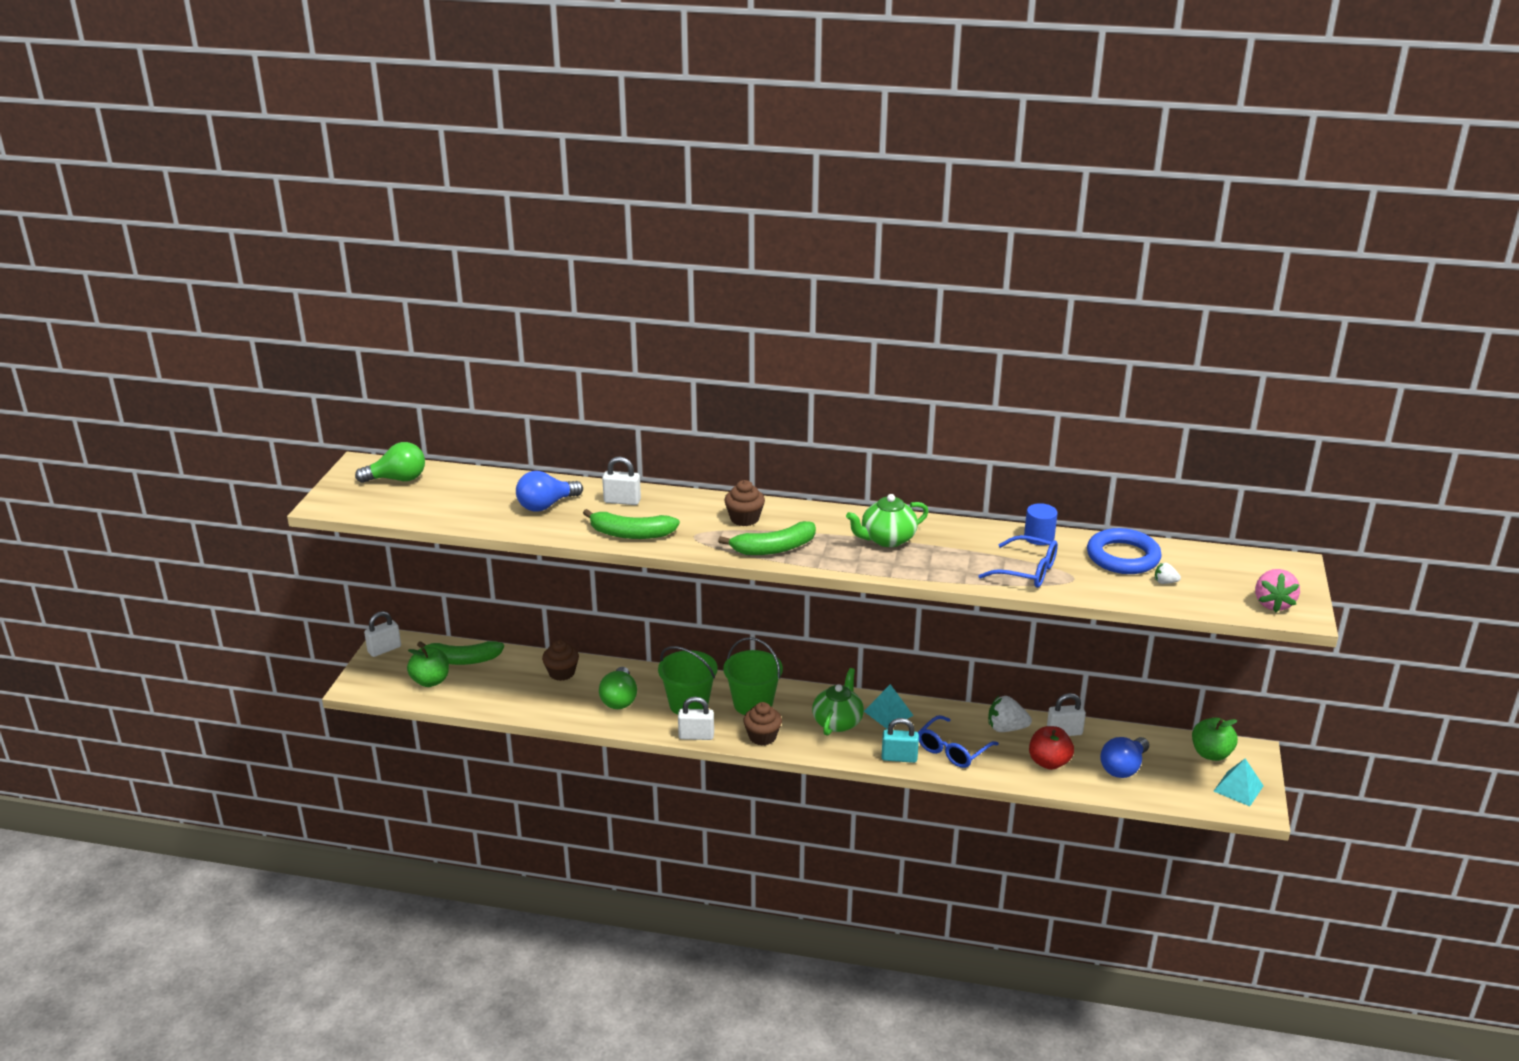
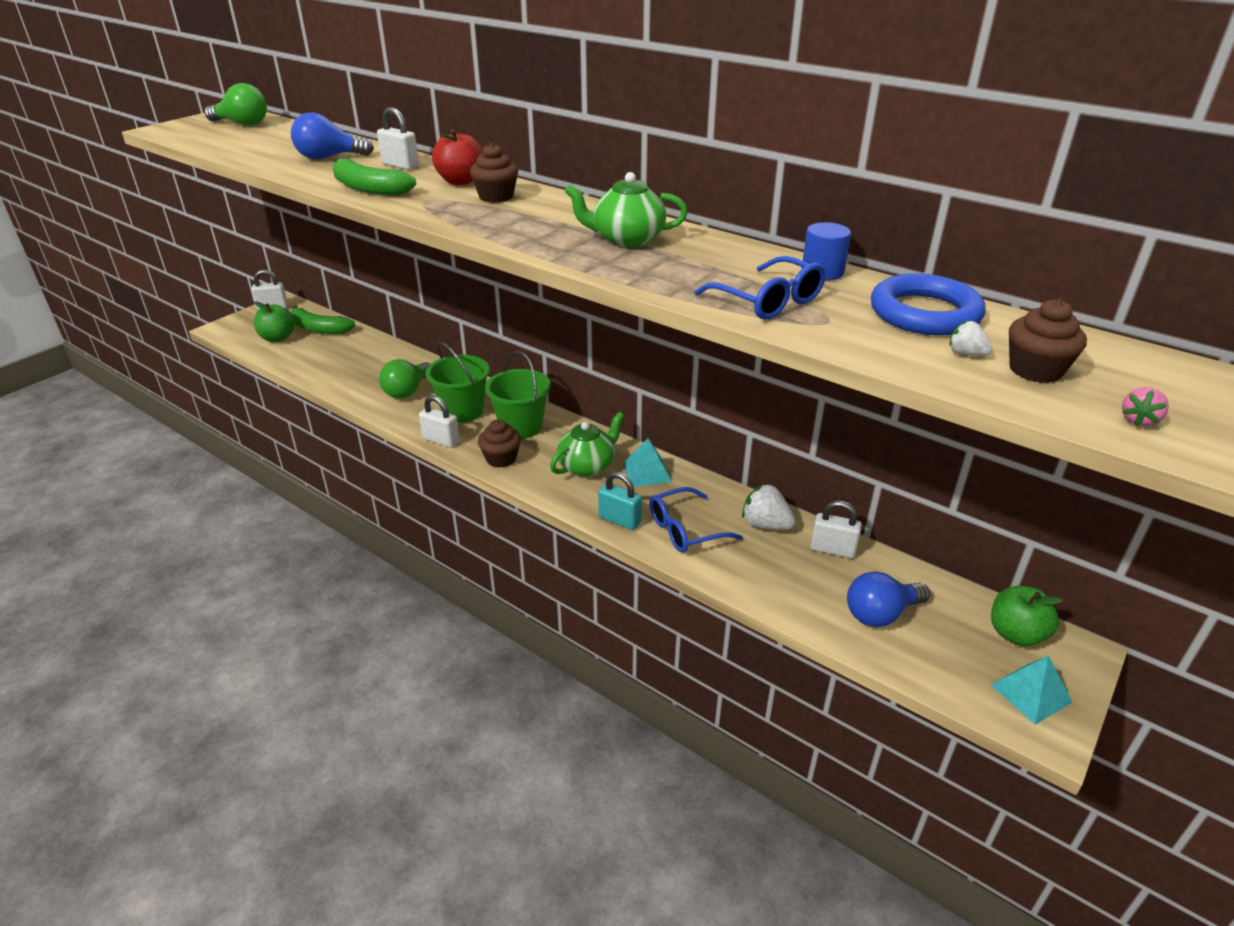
camera: 25 degrees right, 5 degrees up
brown cupcake [542,640,579,681] -> brown cupcake moved to [1009,299,1087,383]
green banana [718,521,816,555] -> none
red apple [1029,726,1074,770] -> red apple moved to [432,130,483,185]
pink strawberry [1255,569,1300,613] -> pink strawberry [1122,387,1169,426], size x0.52

